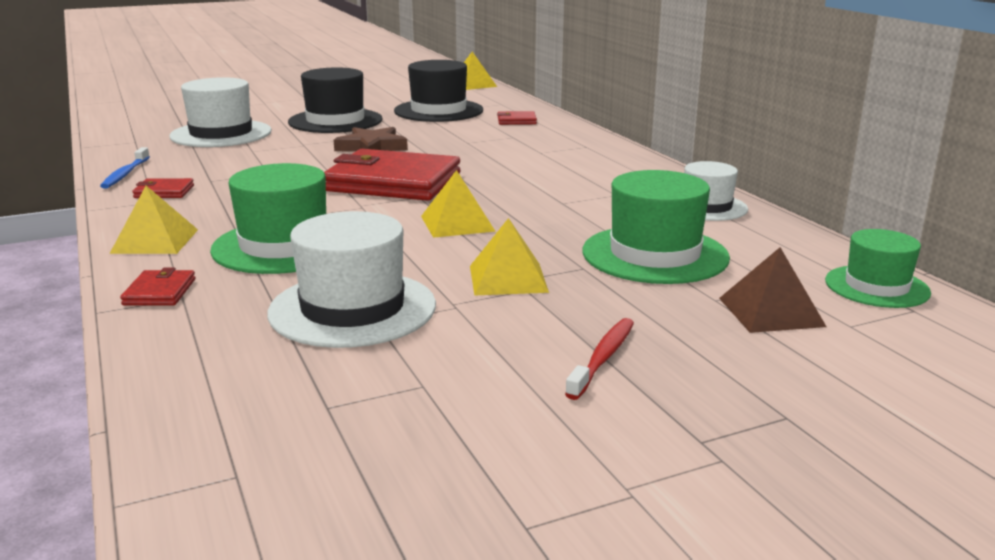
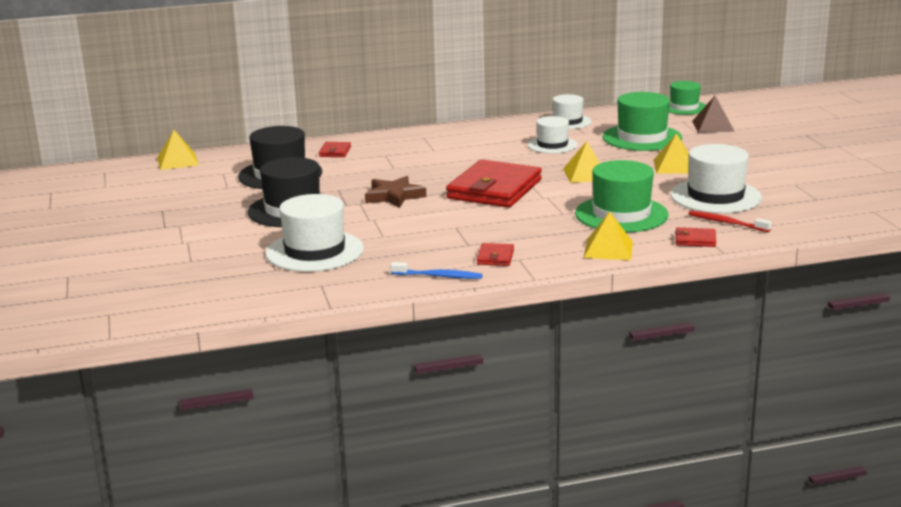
camera: 80 degrees left, 0 degrees up
red toothbrush [565,318,634,400] -> red toothbrush moved to [689,211,772,232]
none -> white hat [528,116,578,154]

